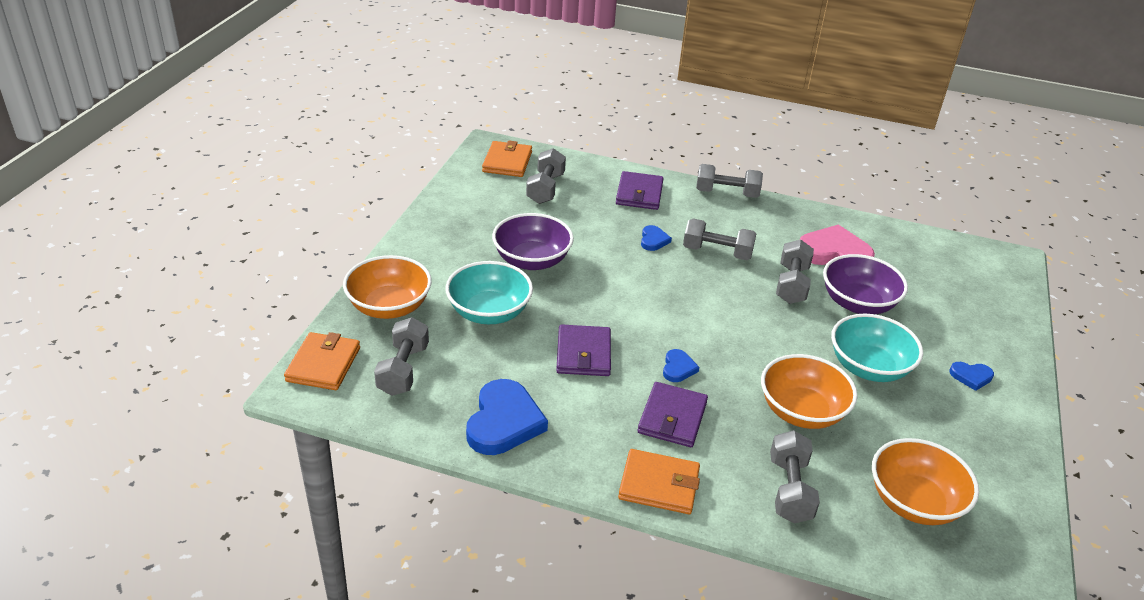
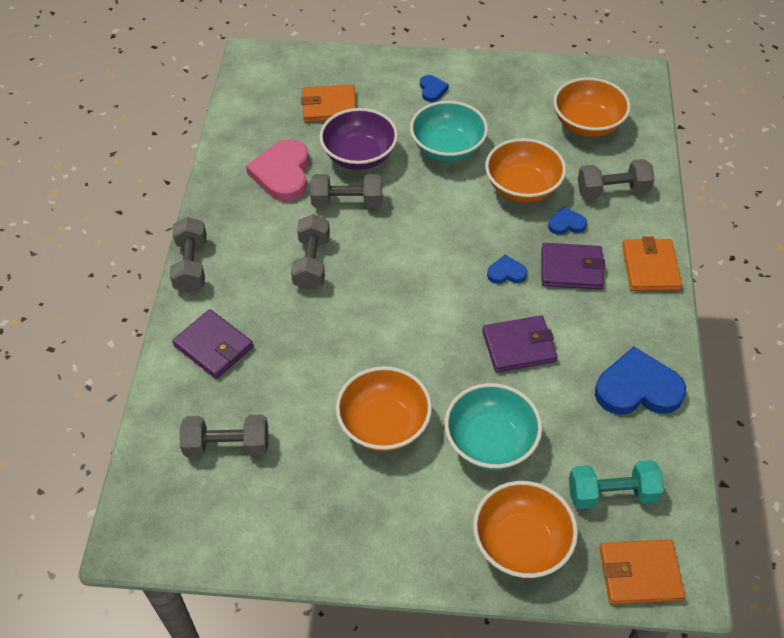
camera: 100 degrees left, 15 degrees up
grey dumbbell [374,317,429,396] -> turquoise dumbbell [569,460,664,509]
orange wallet [482,140,532,177] -> orange wallet moved to [301,84,356,122]
purple bowl [492,213,574,270] -> orange bowl [336,366,432,452]
purple wallet [616,171,664,210] -> purple wallet turned 45 degrees clockwise [172,309,254,379]
blue heart [641,225,672,251] -> blue heart moved to [548,207,587,235]

